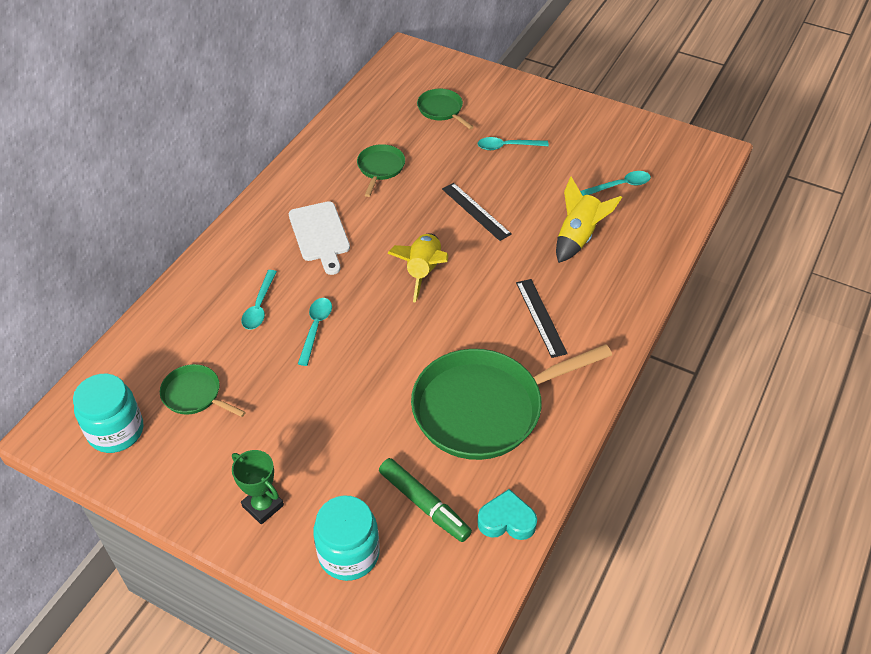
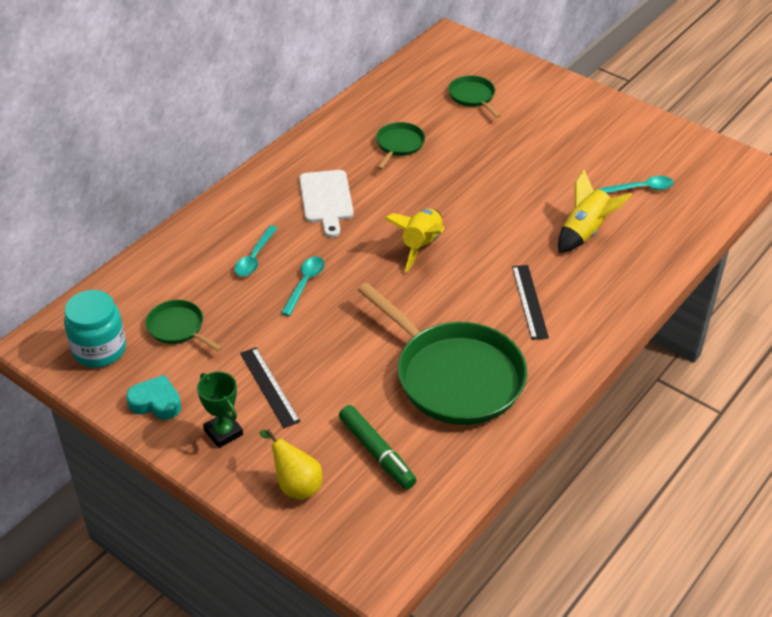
camera: 10 degrees right, 5 degrees down
turquoise jar [313,495,380,581] -> yellow pear [259,429,323,500]
green pan [411,344,612,460] -> green pan turned 120 degrees counterclockwise [358,283,527,425]
black ruler [442,183,512,241] -> black ruler moved to [240,347,300,428]
turquoise heart [477,489,537,540] -> turquoise heart moved to [126,375,181,420]
turquoise spoon [478,137,549,150] -> none

